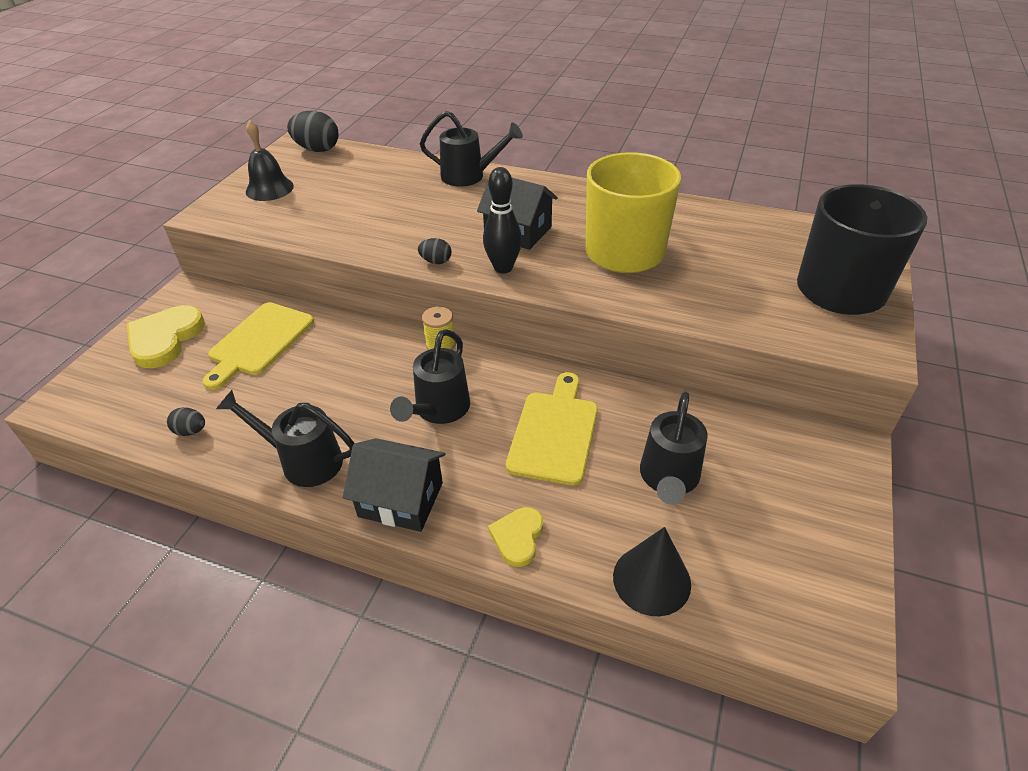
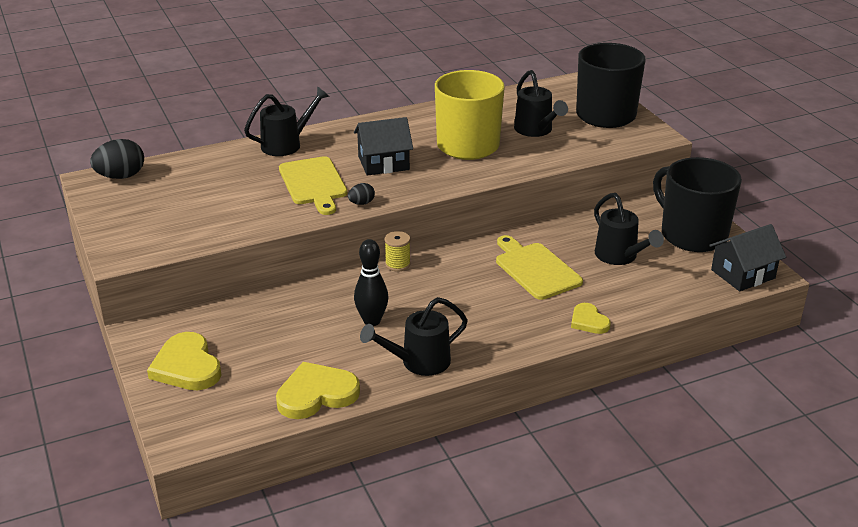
camera: 45 degrees left, 10 degrees down
black egg [167,407,205,436] -> yellow heart [276,362,360,419]
yellow cutting board [202,302,314,390] -> yellow cutting board moved to [279,156,347,215]
black bell [246,120,294,201] -> none
black house [343,438,446,532] -> black house moved to [709,224,786,291]
black watering can [390,329,470,424] -> black watering can moved to [514,70,568,137]
black bowling pin [483,167,522,274] -> black bowling pin moved to [354,239,388,326]
black cone [613,527,691,616] -> none
none -> black mug [653,157,742,252]

